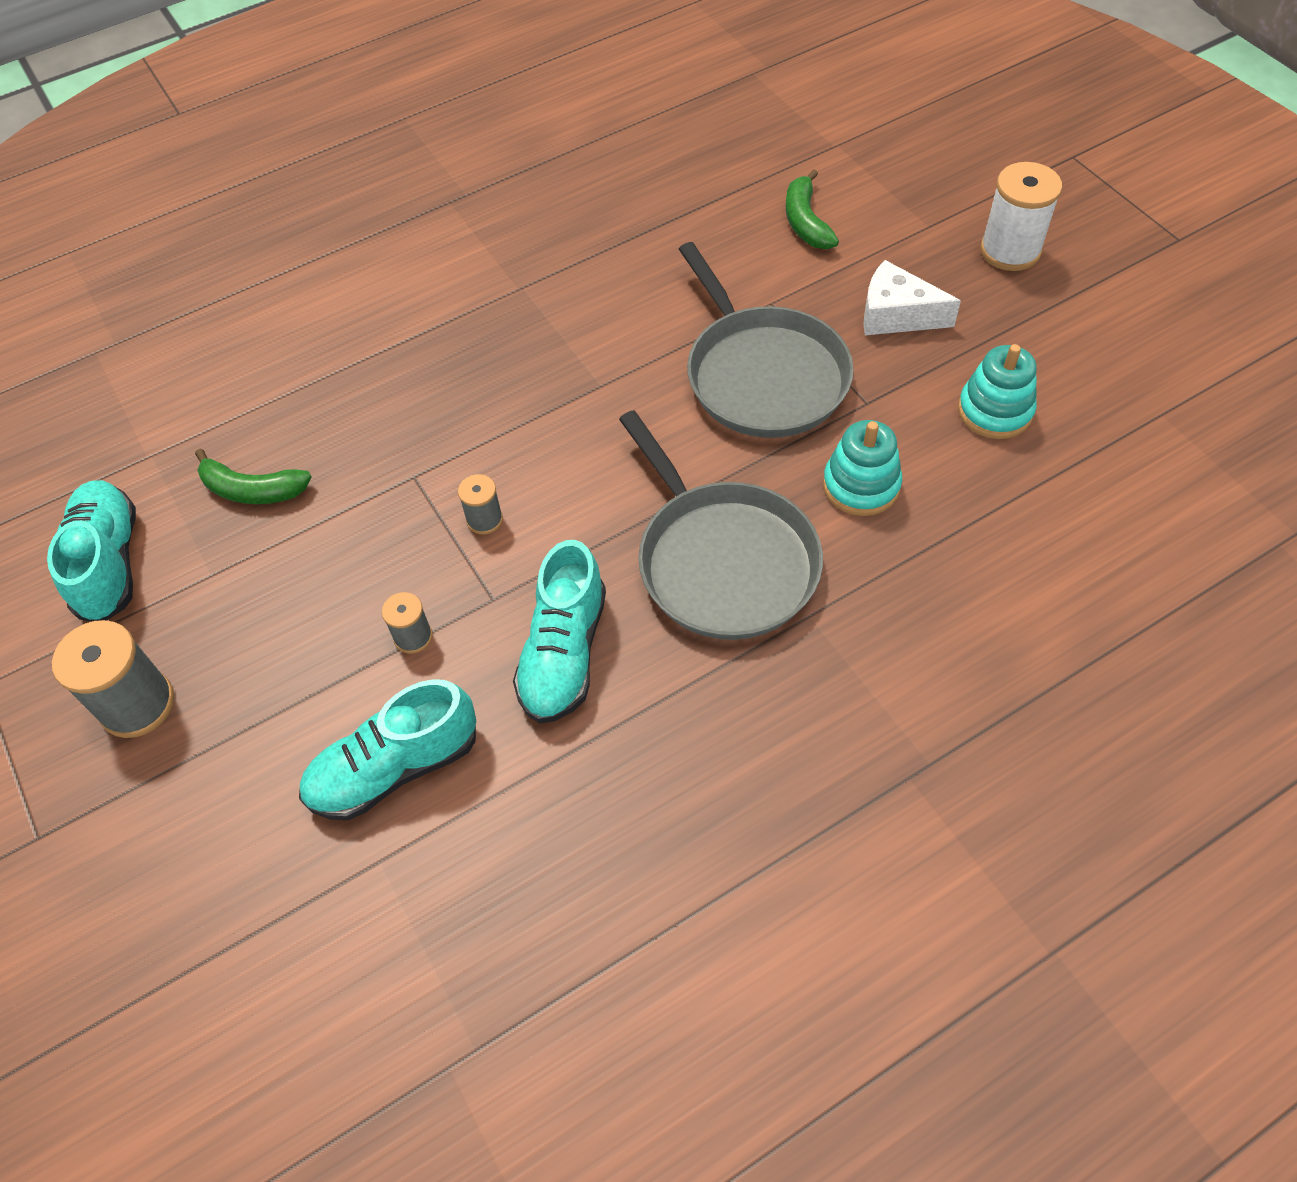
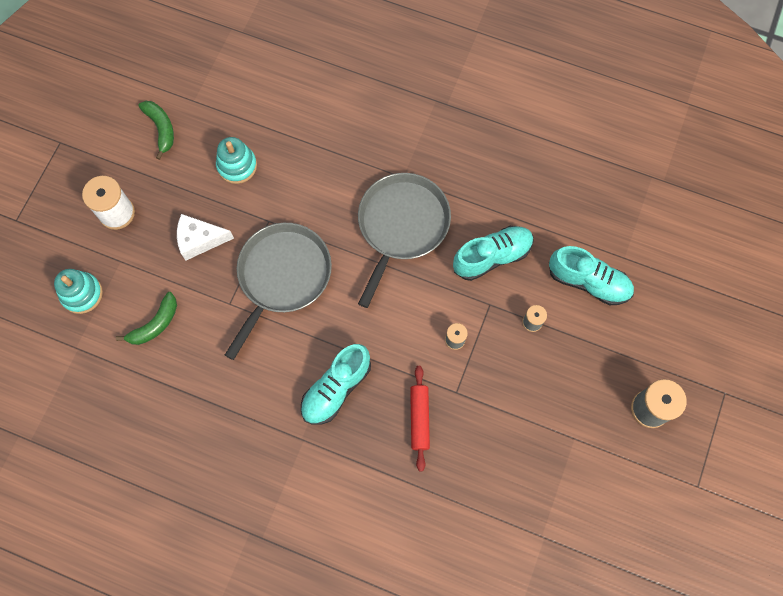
camera: 130 degrees left, 15 degrees up
turquoise shoe [47,480,136,622] -> turquoise shoe moved to [301,344,371,424]
green banana [195,449,312,504] -> green banana moved to [138,101,174,160]
turquoise stacking toy [823,420,902,516] -> turquoise stacking toy moved to [54,269,103,314]
white cheese [863,260,961,335] -> white cheese turned 105 degrees clockwise [177,214,234,261]
none -> red rolling pin [410,366,430,471]

